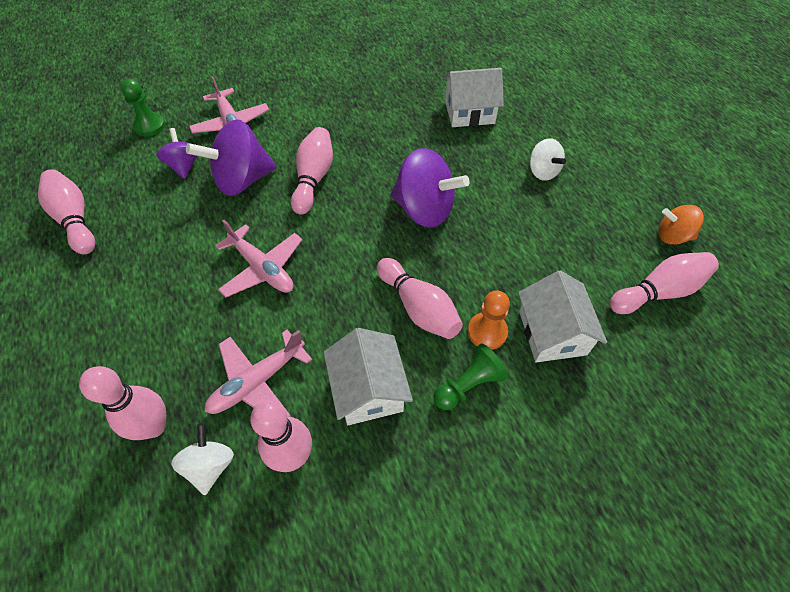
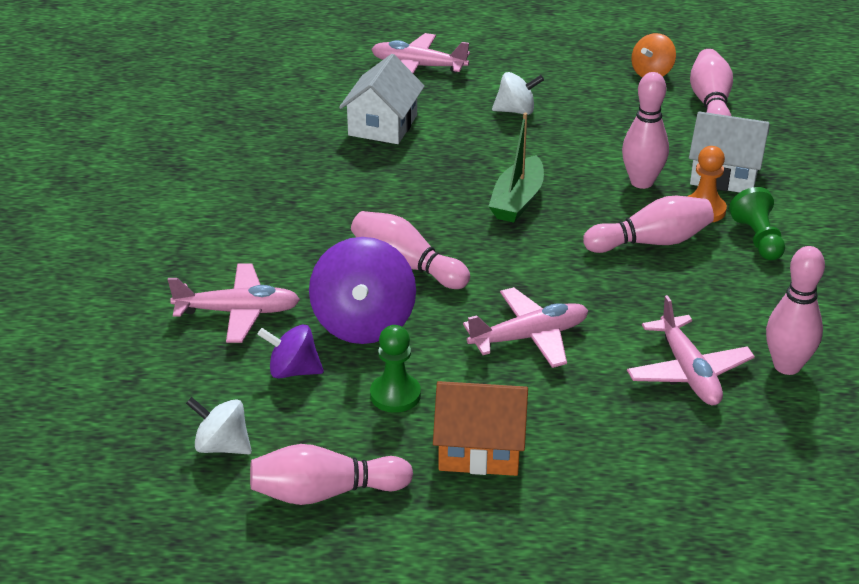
camera: 65 degrees left, 20 degrees down
pink bowling pin [79,366,166,440] -> pink bowling pin moved to [622,72,669,189]
green pawn [121,79,165,136] -> green pawn moved to [370,325,421,413]
white spinning top [171,423,234,495] -> white spinning top moved to [186,397,252,454]
white house [324,328,413,425] -> none
purple spinning top [391,148,469,228] -> green boat [488,113,544,223]
none -> pink plane [371,33,470,74]
none -> orange house [433,381,528,476]

